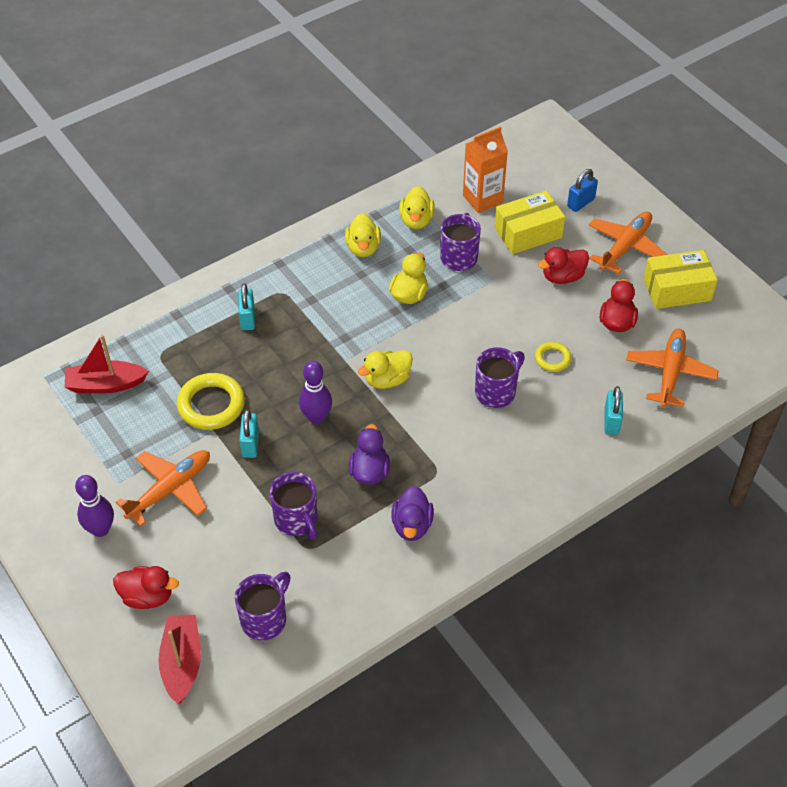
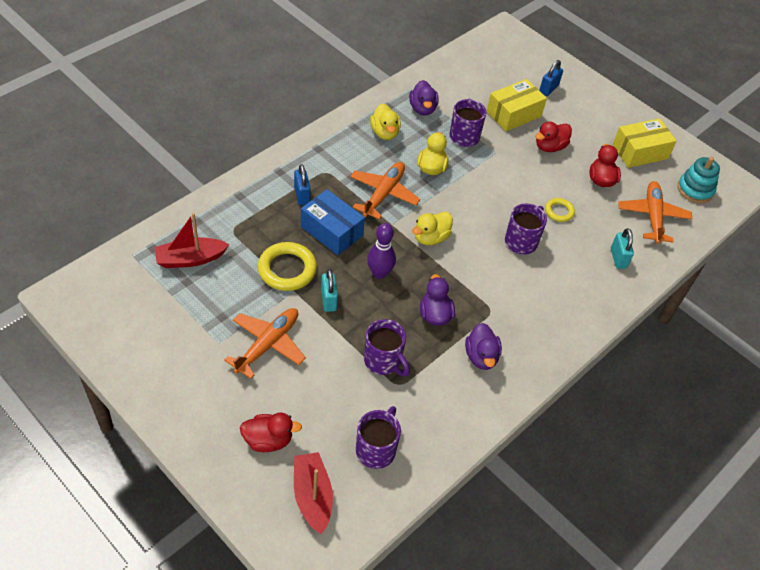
camera: 15 degrees left, 0 degrees up
purple bowling pin [75,475,114,537] -> none
turquoise padlock [238,283,255,330] -> blue padlock [294,164,311,205]
yellow duck [399,186,435,229] -> purple duck [409,80,439,116]
orange carton [463,126,508,213] -> none
orange plane [589,211,667,274] -> orange plane moved to [350,162,420,220]
none -> blue box [301,189,365,255]
none -> turquoise stacking toy [677,157,720,203]

